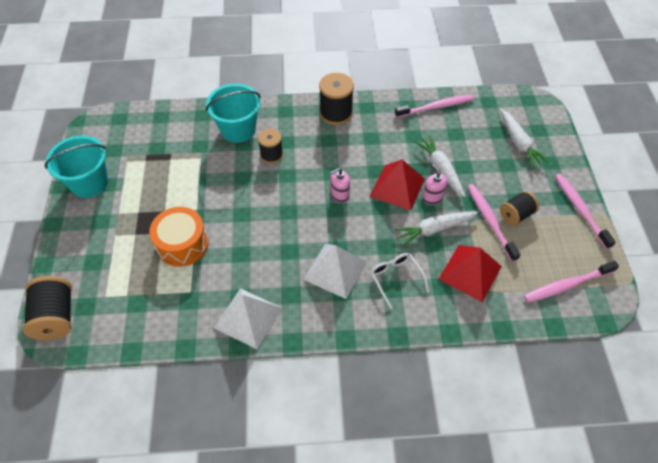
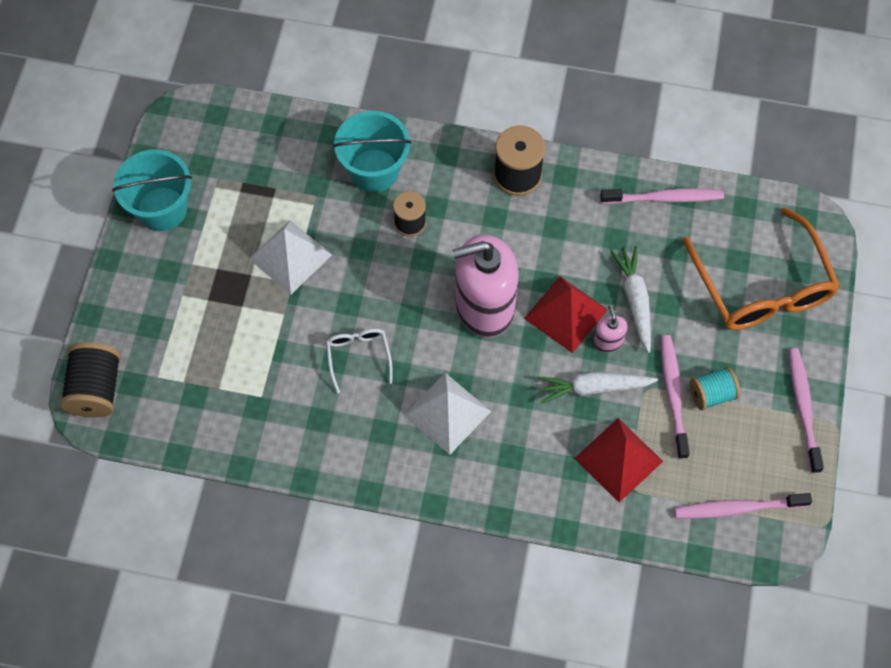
camera: 15 degrees right, 10 degrees up
orange drum [149,207,208,267] -> none
white pyramid [214,288,282,349] -> white pyramid moved to [249,220,332,294]
pink soap dispenser [330,168,350,203] -> pink soap dispenser [452,234,518,338], size x2.38
white glasses [371,253,429,309] -> white glasses moved to [326,329,393,394]
white carrot [500,109,550,168] -> orange glasses [682,207,840,330]
black spool [500,191,539,226] -> turquoise spool [690,367,740,410]

